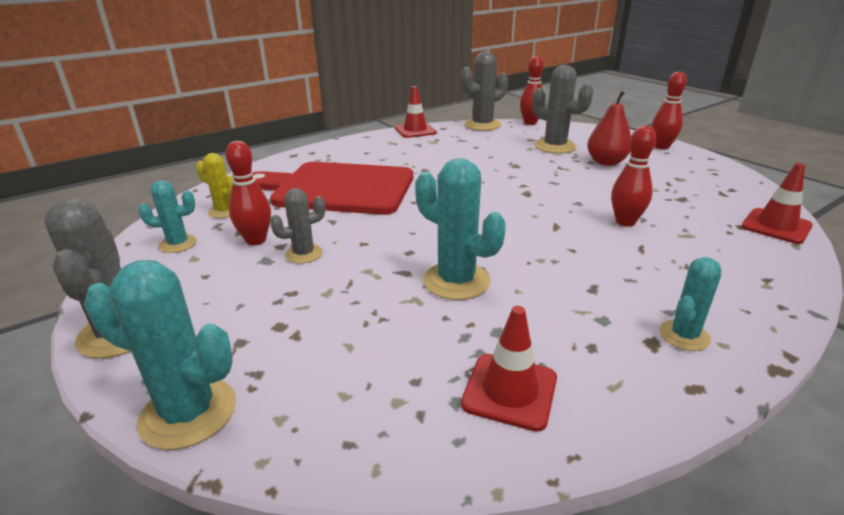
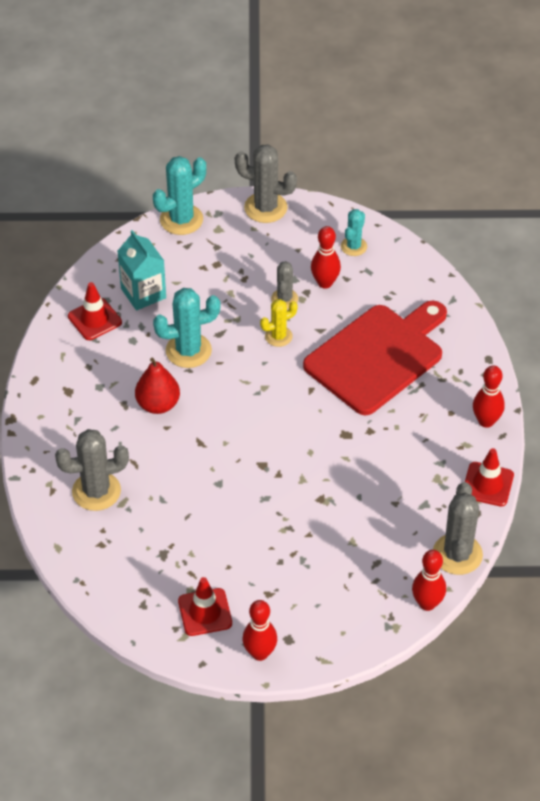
camera: 125 degrees right, 20 degrees up
yellow cactus [196,153,234,218] -> yellow cactus moved to [260,299,298,347]
grey cactus [532,65,593,154] -> grey cactus moved to [55,429,129,511]
red pear [587,91,631,166] -> red pear moved to [135,357,180,414]
red bowling pin [611,125,656,227] -> red bowling pin moved to [473,365,505,428]
turquoise cactus [659,257,721,351] -> none
red traffic cone [741,163,813,244] -> red traffic cone moved to [178,577,232,636]
none -> turquoise carton [117,230,166,311]

